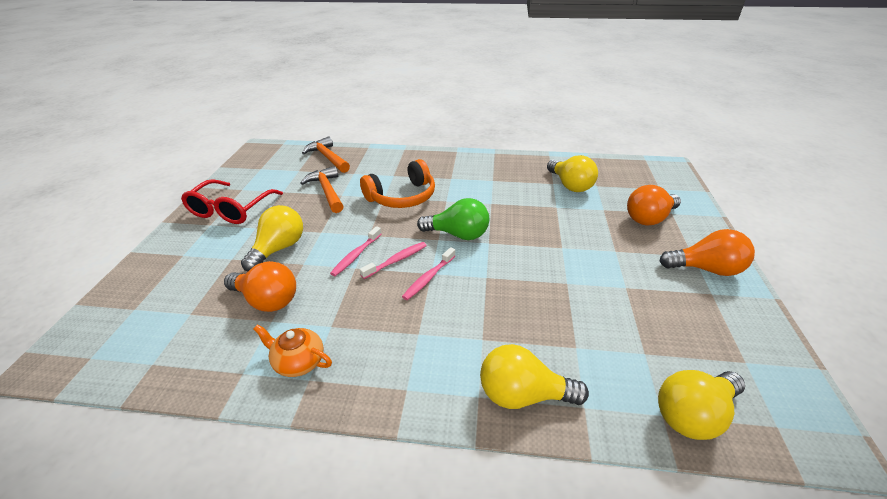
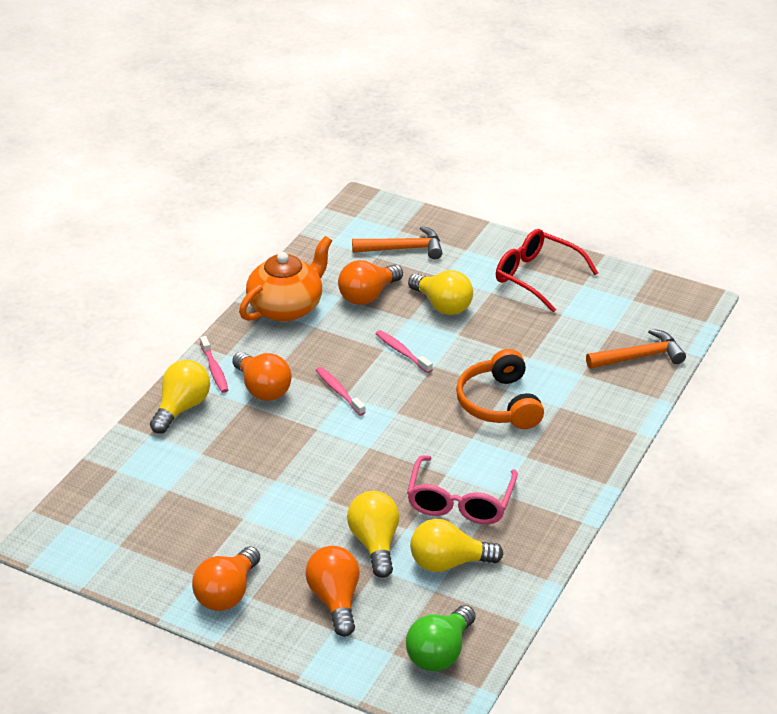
camera: 110 degrees right, 0 degrees up
orange teapot [254,324,332,377] -> orange teapot [239,236,332,322], size x1.84
orange hammer [301,166,344,213] -> orange hammer moved to [352,226,442,259]
pink toothbrush [360,242,427,279] -> pink toothbrush moved to [200,336,228,393]
green light bulb [417,198,489,240] -> green light bulb moved to [406,605,476,672]
yellow light bulb [658,370,745,440] -> yellow light bulb moved to [347,491,399,578]
none -> orange light bulb [232,352,292,401]
none -> pink glasses [407,455,518,524]

